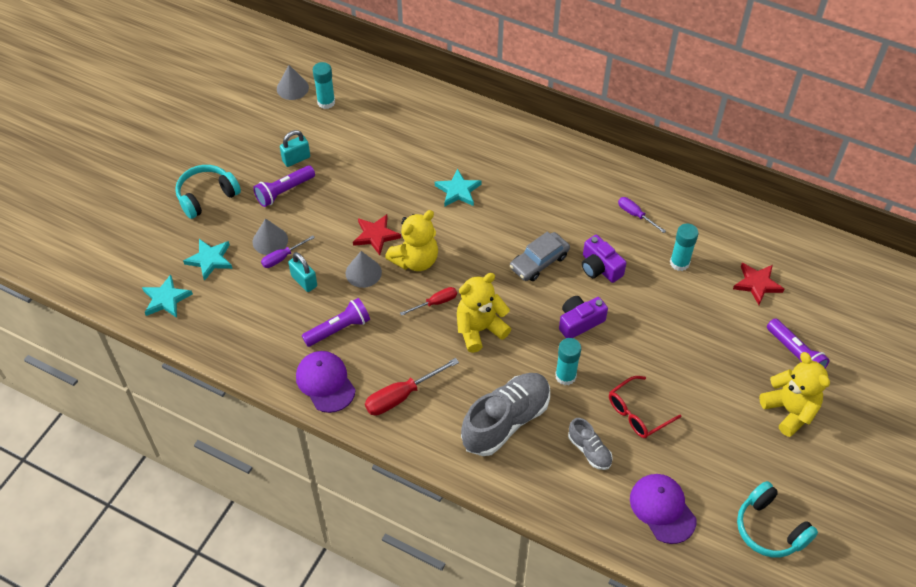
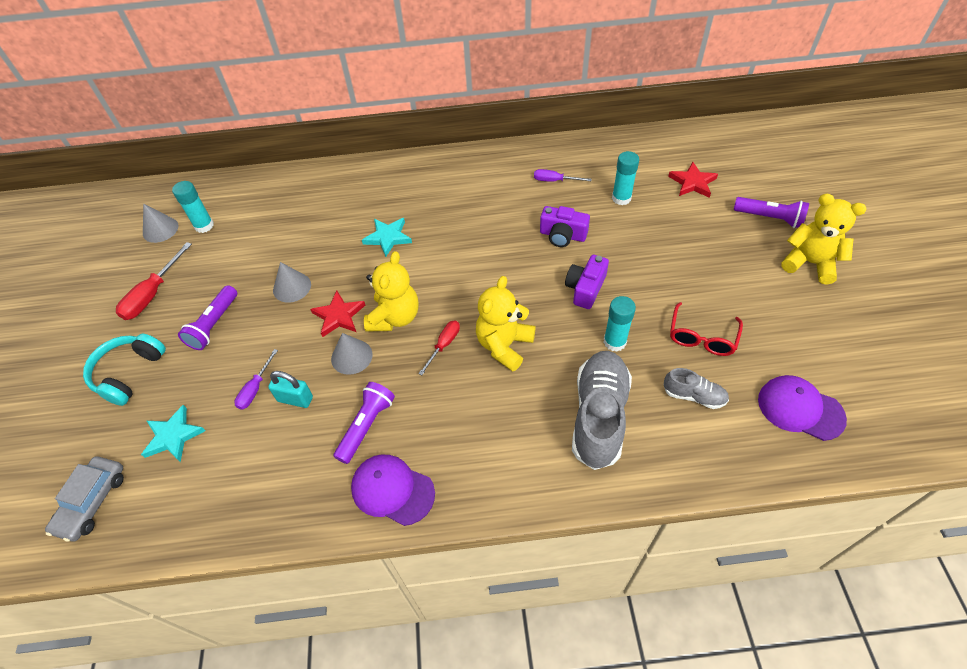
camera: 30 degrees left, 0 degrees up
turquoise star [142,274,193,318] -> none
grey cone [253,218,288,255] -> grey cone moved to [273,262,311,303]
turquoise padlock [280,130,310,167] -> none
red screwdriver [365,358,459,415] -> red screwdriver moved to [116,242,192,320]
grey car [510,231,570,281] -> grey car moved to [45,456,124,542]
turquoise headphones [737,481,818,558] -> none

